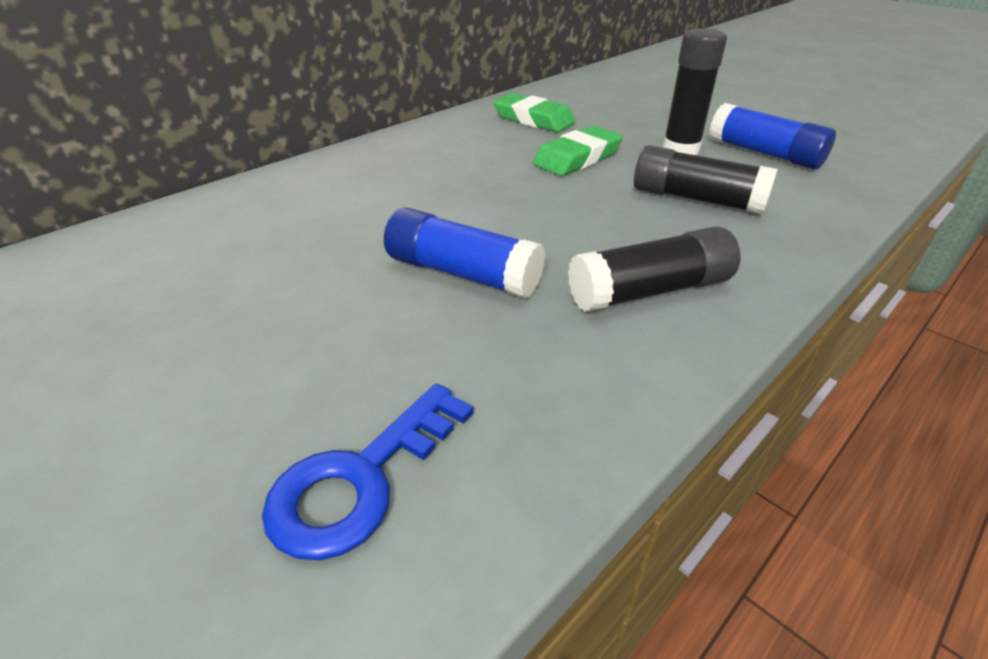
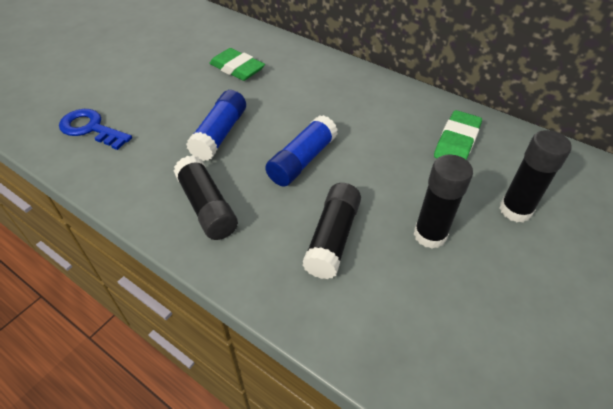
camera: 80 degrees right, 10 degrees up
green eraser [533,126,623,176] -> green eraser moved to [209,48,265,81]
blue glue stick [709,103,836,169] -> blue glue stick moved to [265,115,338,187]
none -> black glue stick [500,130,572,222]

